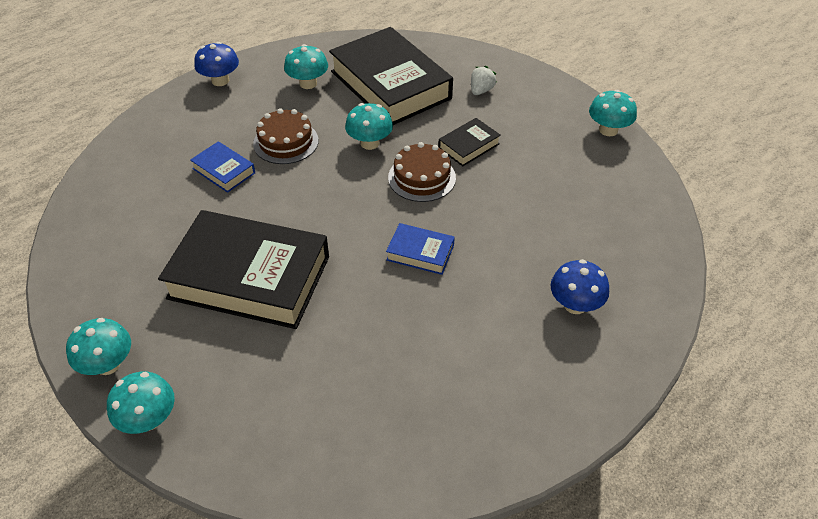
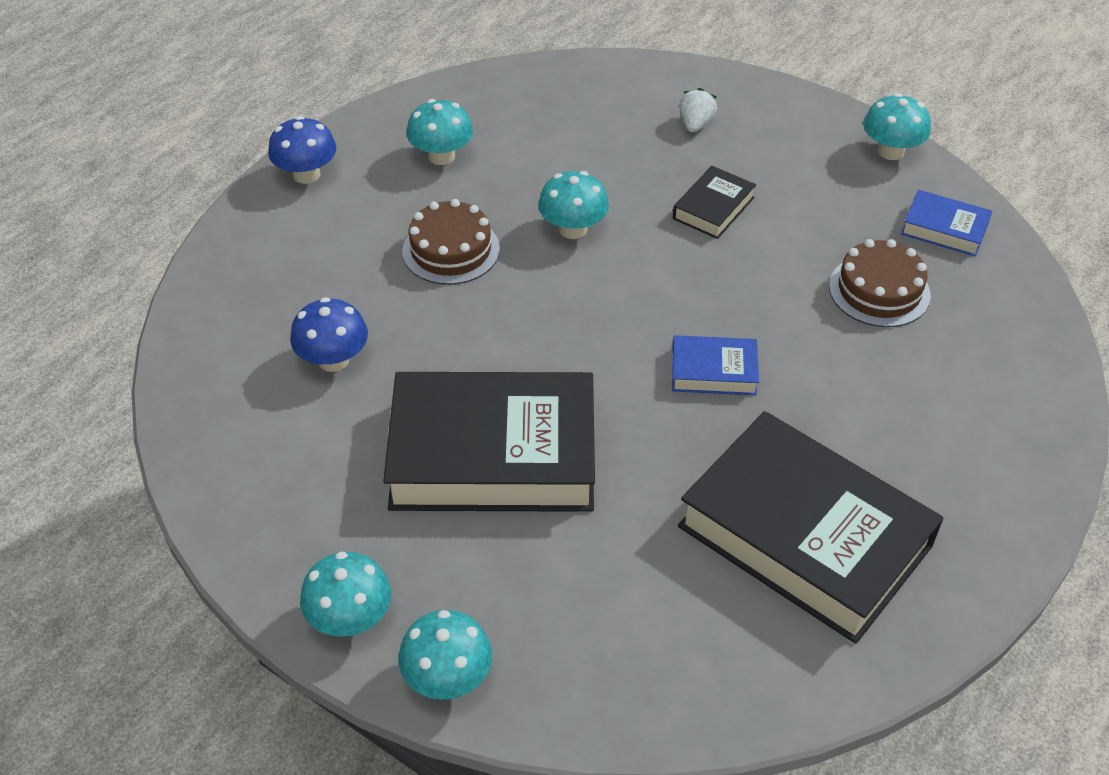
camera: 15 degrees left, 0 degrees up
blue book [190,141,255,193] -> blue book moved to [901,190,992,256]
black book [329,27,453,125] -> black book moved to [678,411,943,644]
brown cake [388,142,456,202] -> brown cake moved to [829,239,931,327]
blue mushroom [550,259,609,314] -> blue mushroom moved to [290,297,368,372]

